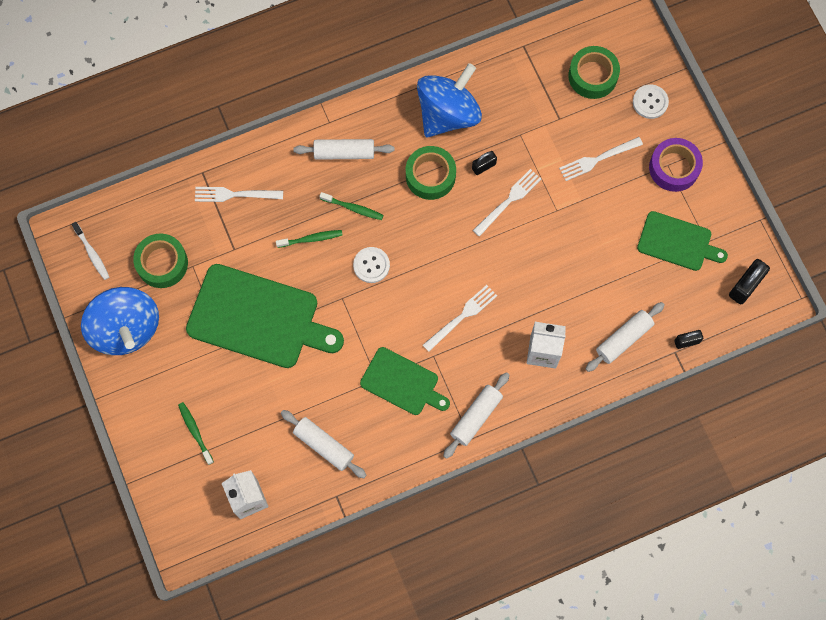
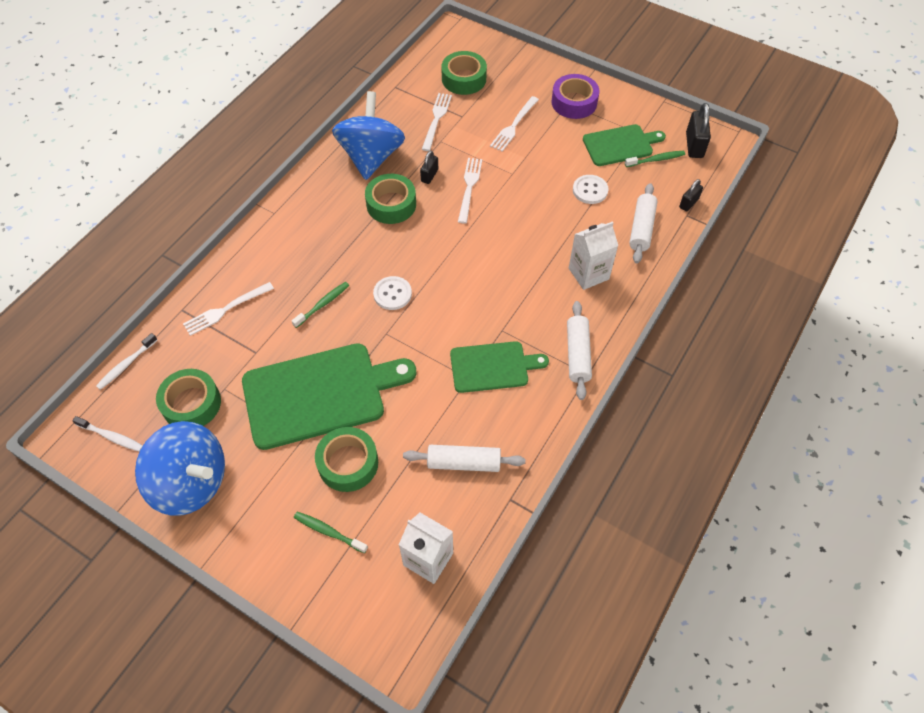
camera: 35 degrees left, 15 degrees down
white rolling pin [293,139,394,160] -> none
green toothbrush [319,192,383,220] -> green toothbrush moved to [625,151,685,167]
white fork [423,285,497,352] -> white fork moved to [422,93,452,151]
white button [633,84,669,119] -> white button moved to [573,175,609,204]
none -> white toothbrush [96,333,157,390]
none -> green tape [315,427,378,492]

